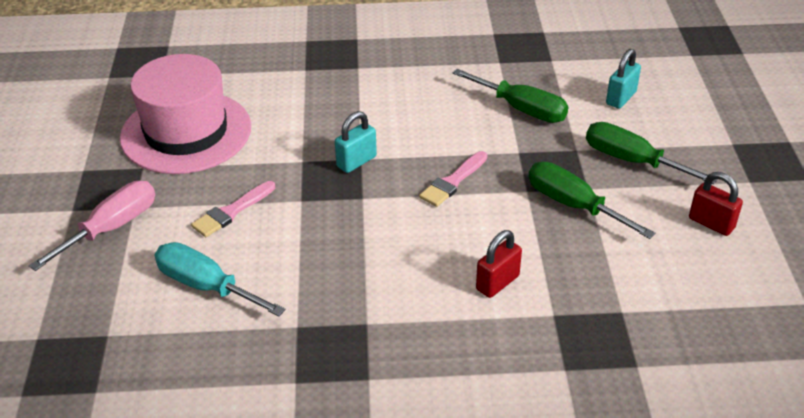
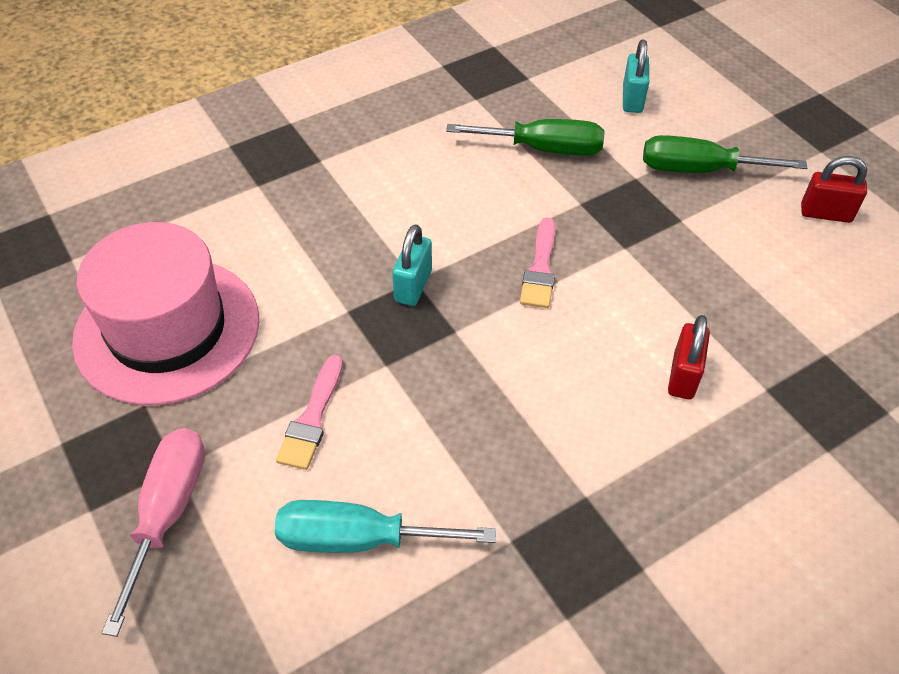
camera: 30 degrees left, 10 degrees up
green screwdriver [528,162,655,239] -> none

